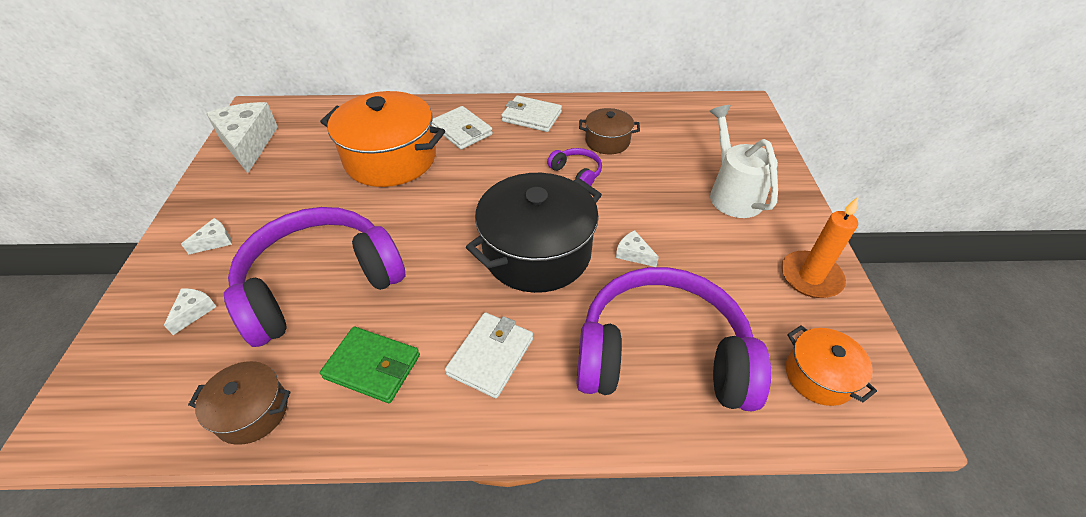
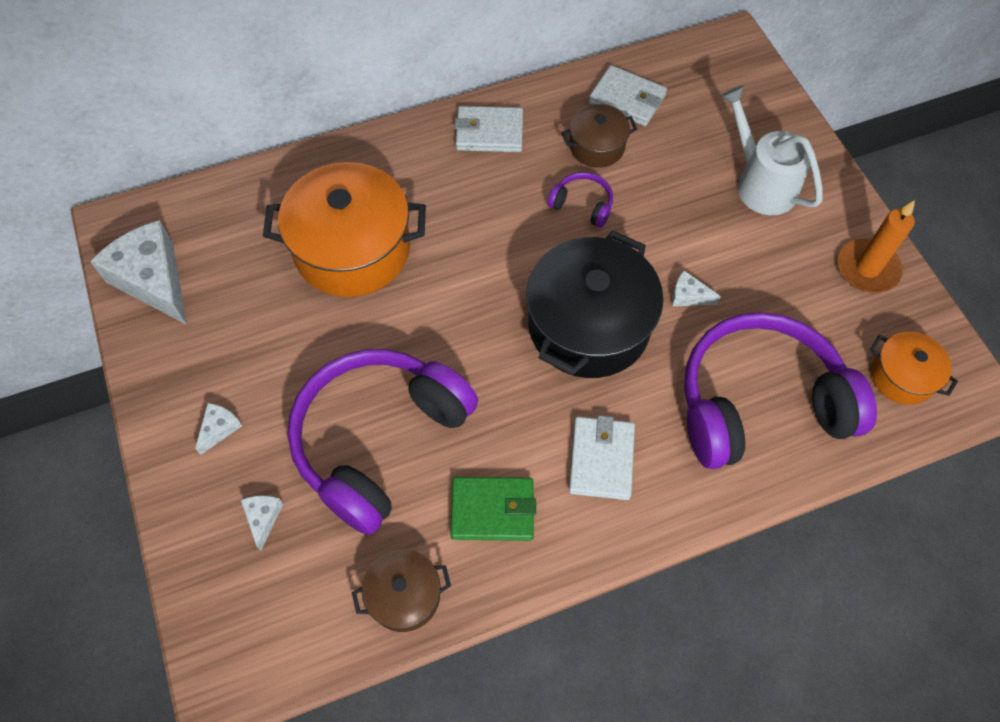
camera: 20 degrees left, 15 degrees up
white wallet [432,106,493,149] -> white wallet moved to [589,65,667,126]

